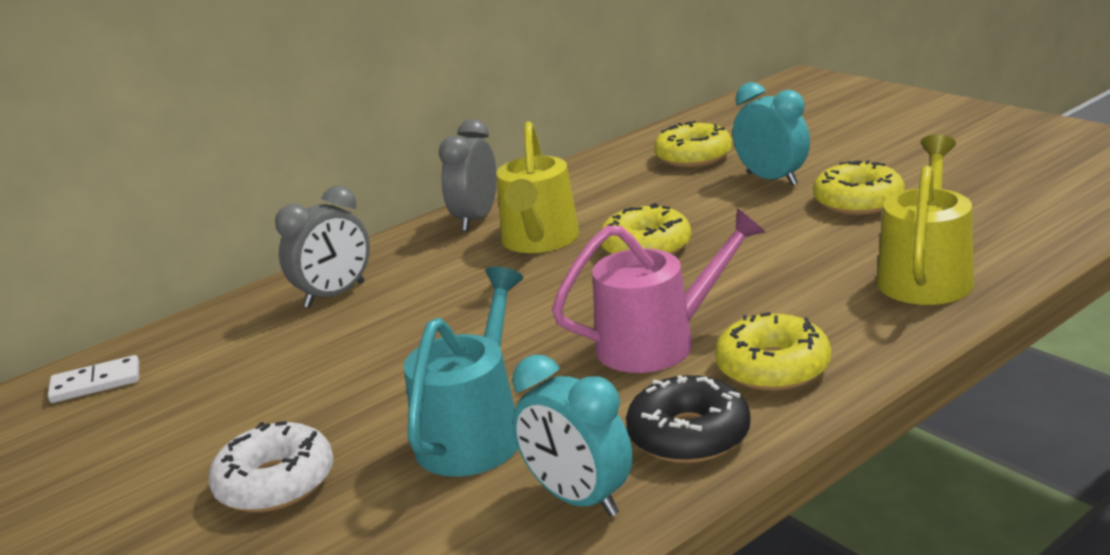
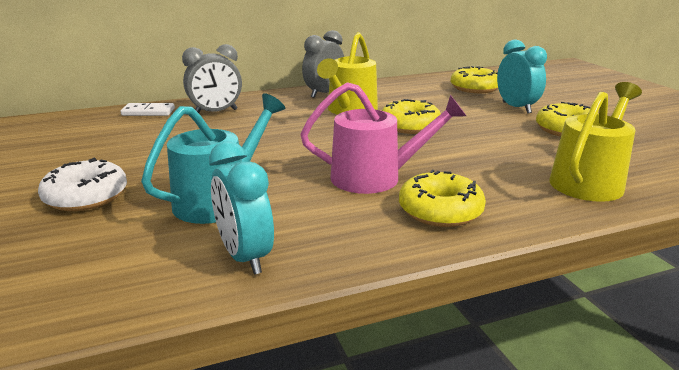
camera: 15 degrees right, 0 degrees up
white domino [48,355,139,403] -> white domino moved to [120,103,175,116]
black donut [626,375,750,463] -> none

